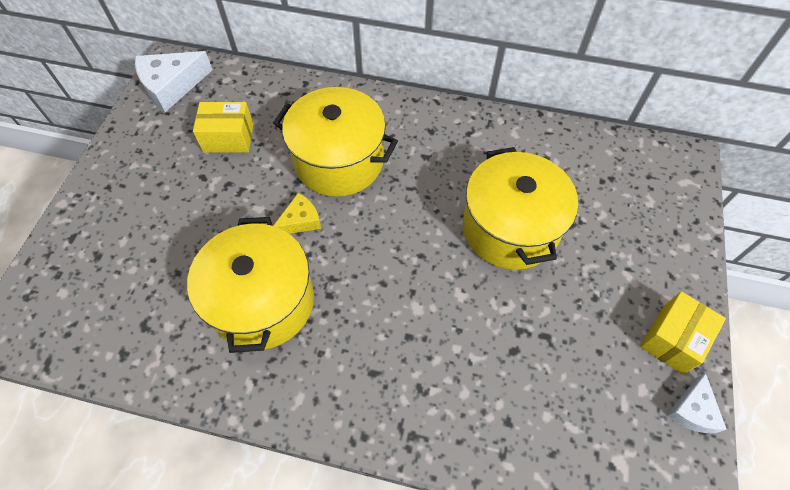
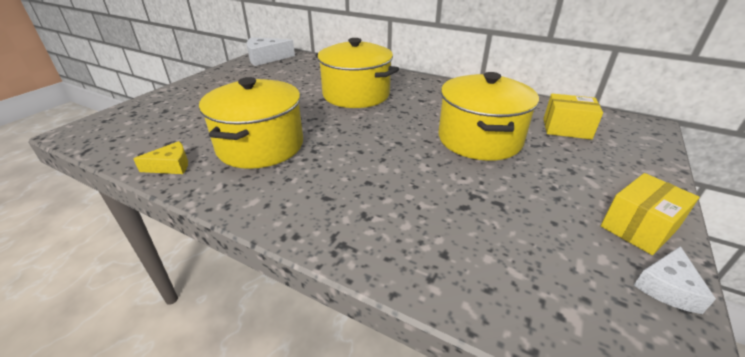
camera: 15 degrees right, 25 degrees down
yellow box [193,102,253,153] -> yellow box moved to [544,93,603,140]
yellow cheese [273,193,321,234] -> yellow cheese moved to [133,141,188,174]

